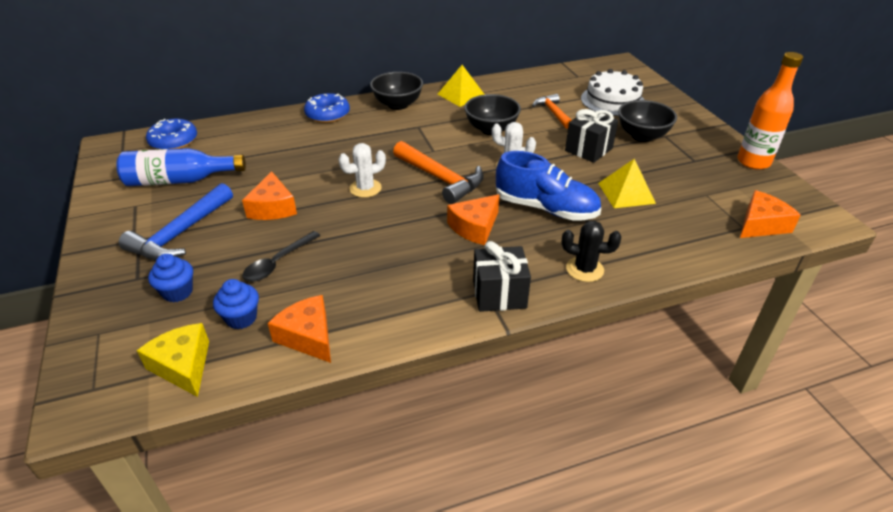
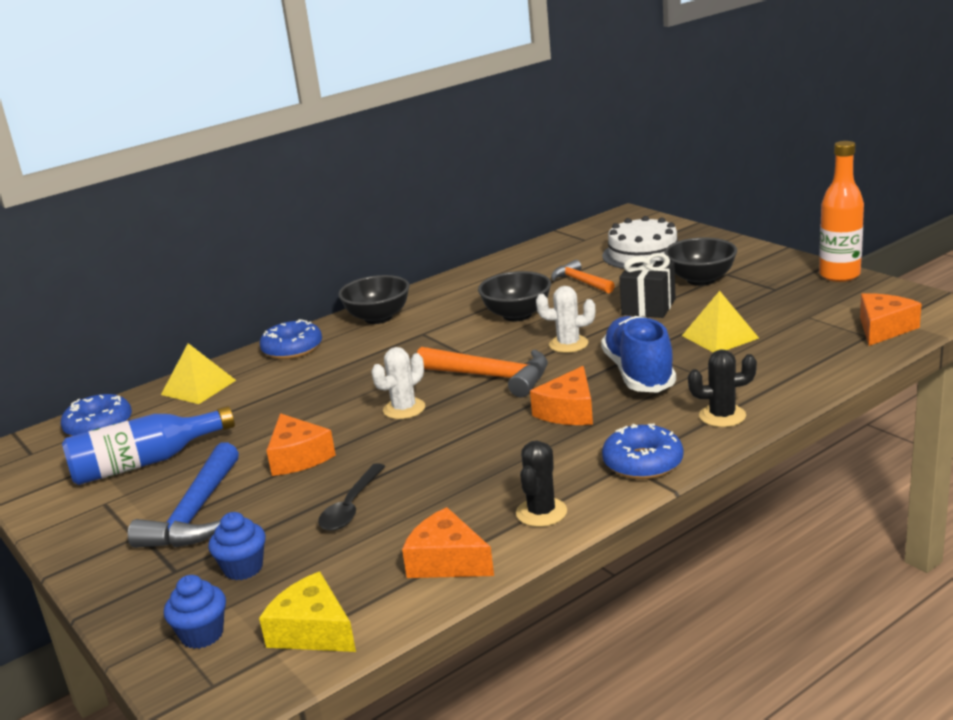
camera: 15 degrees left, 15 degrees down
blue cupcake [213,279,259,329] -> blue cupcake moved to [164,575,226,649]
yellow pyramid [438,65,485,107] -> yellow pyramid moved to [161,343,236,404]
black gift [473,241,531,312] -> blue donut [602,424,683,479]
blue shoe [496,151,601,220] -> blue shoe turned 105 degrees counterclockwise [601,316,676,393]
none -> black cactus [516,441,567,527]

